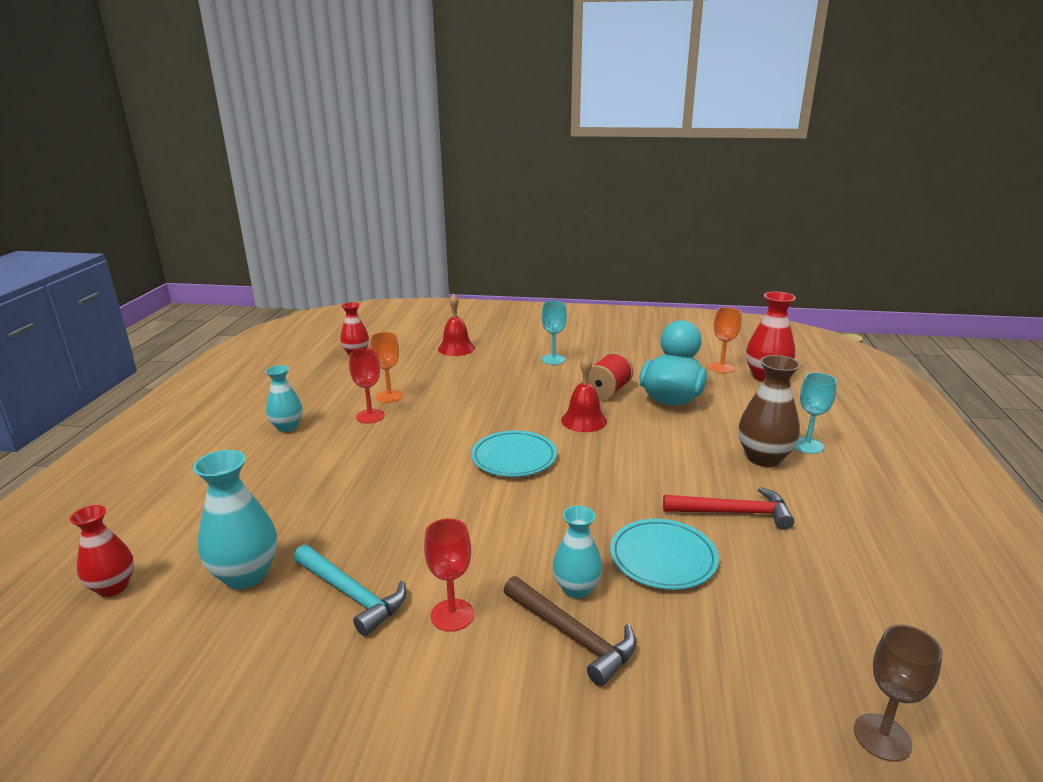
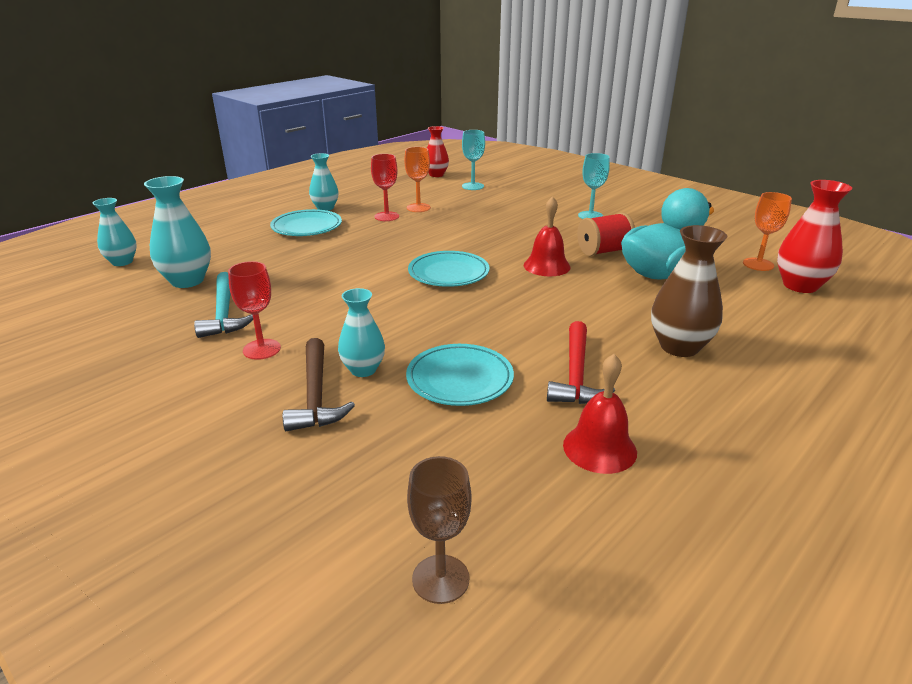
camera: 35 degrees right, 5 degrees up
red vase [70,505,134,597] -> turquoise vase [93,198,137,266]
red bell [438,294,475,356] -> red bell moved to [563,354,637,474]
red hammer [663,487,794,530] -> red hammer turned 60 degrees clockwise [547,321,615,404]
turquoise goblet [795,372,837,454] -> turquoise goblet moved to [462,130,485,190]
none -> turquoise plate [270,209,342,236]

